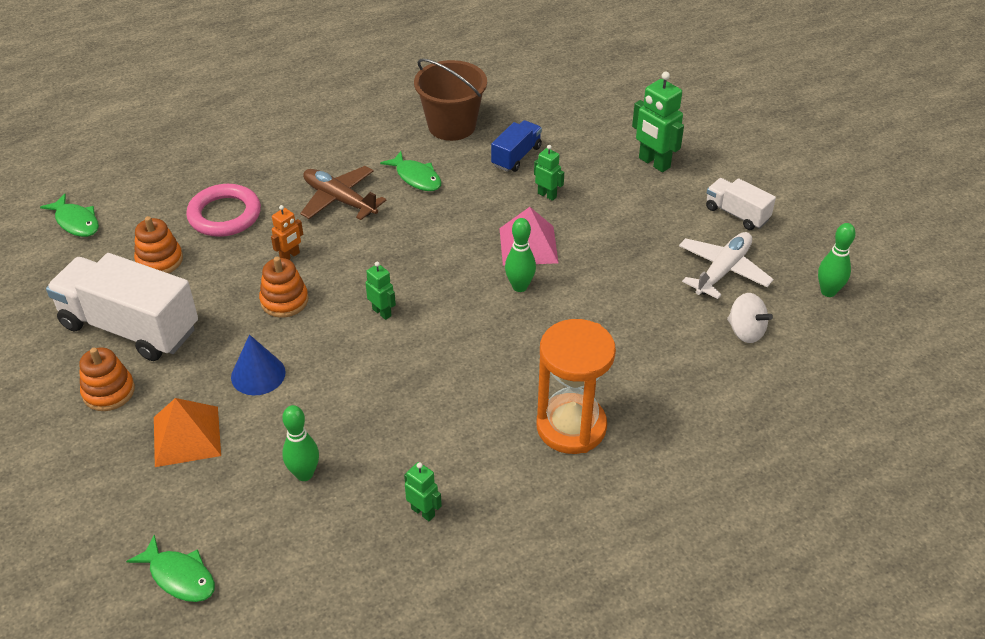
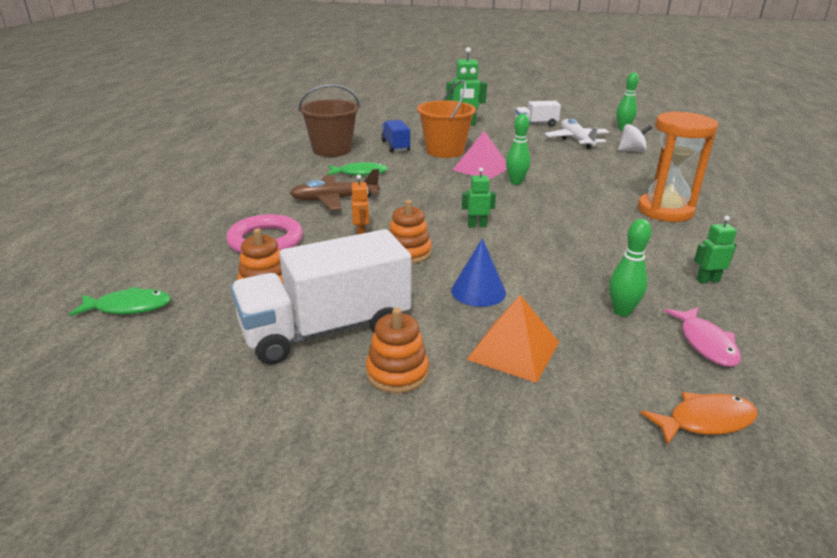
camera: 50 degrees left, 15 degrees down
green fish [126,535,215,602] -> orange fish [641,392,758,445]
green robot [534,145,564,201] -> orange bucket [417,80,476,158]
none -> pink fish [664,307,741,367]

